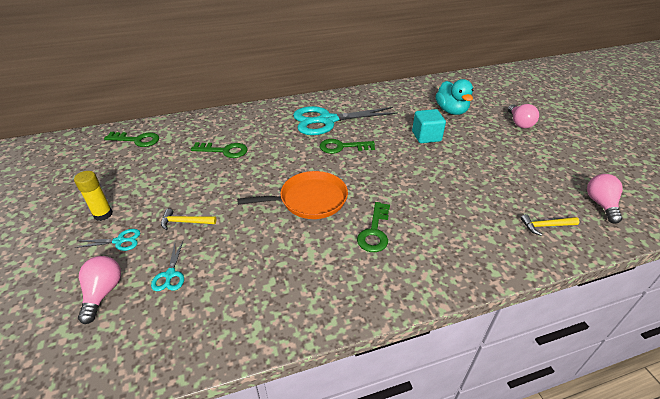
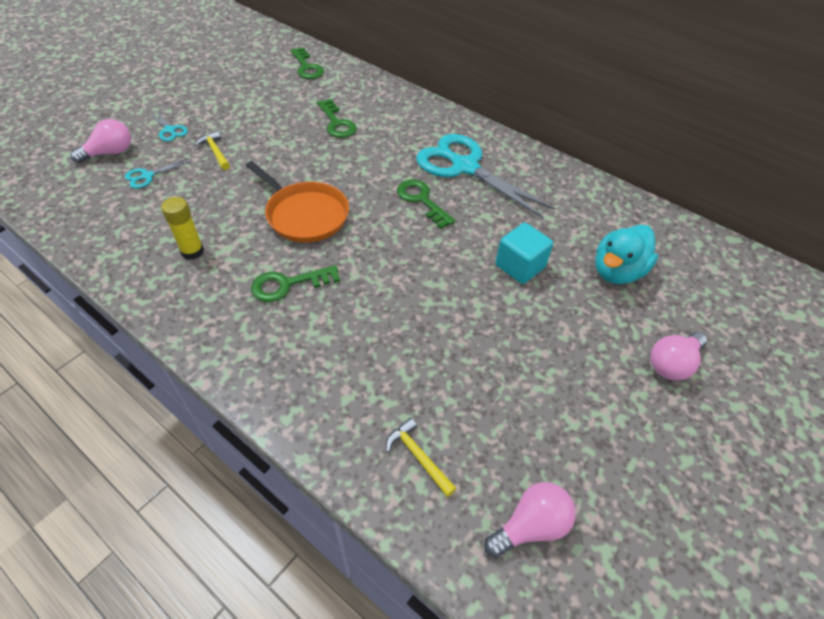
camera: 55 degrees right, 10 degrees up
yellow glue stick [74,171,113,221] -> yellow glue stick moved to [161,197,204,260]

